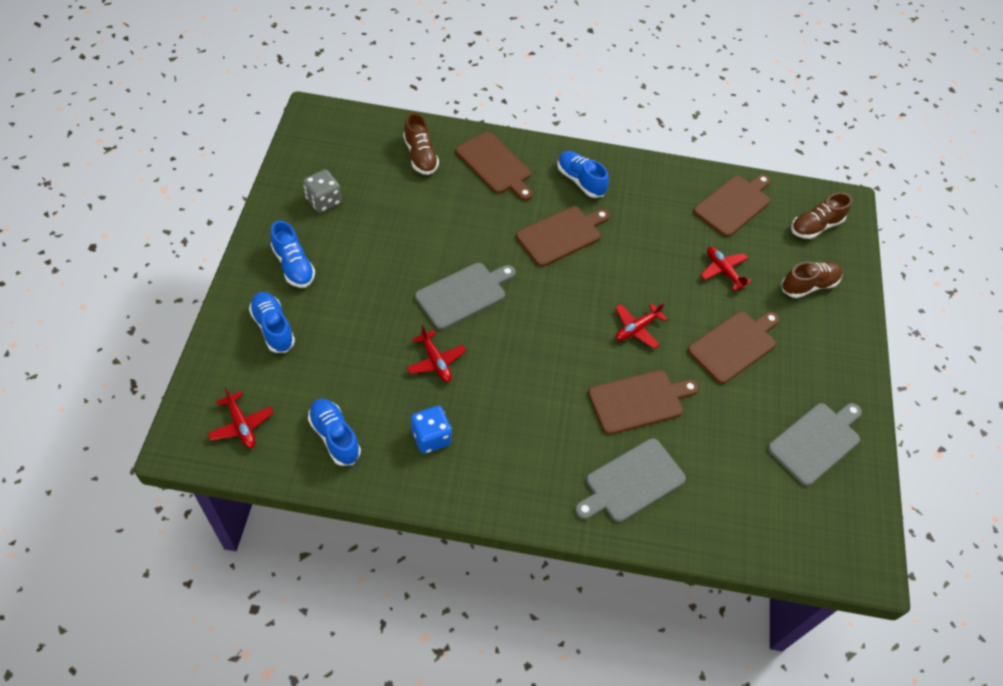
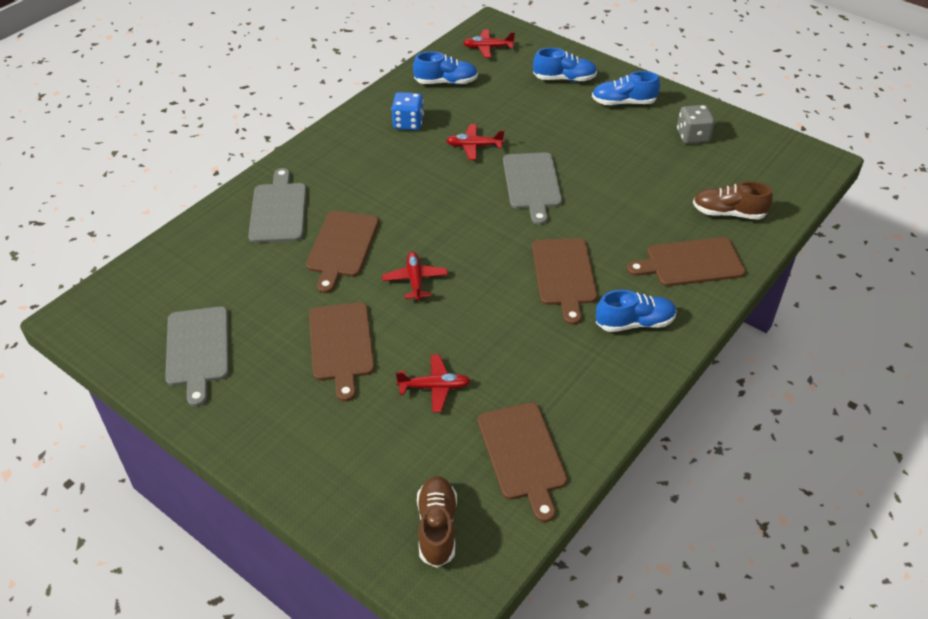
camera: 125 degrees right, 10 degrees down
brown shoe [781,262,842,298] -> none

